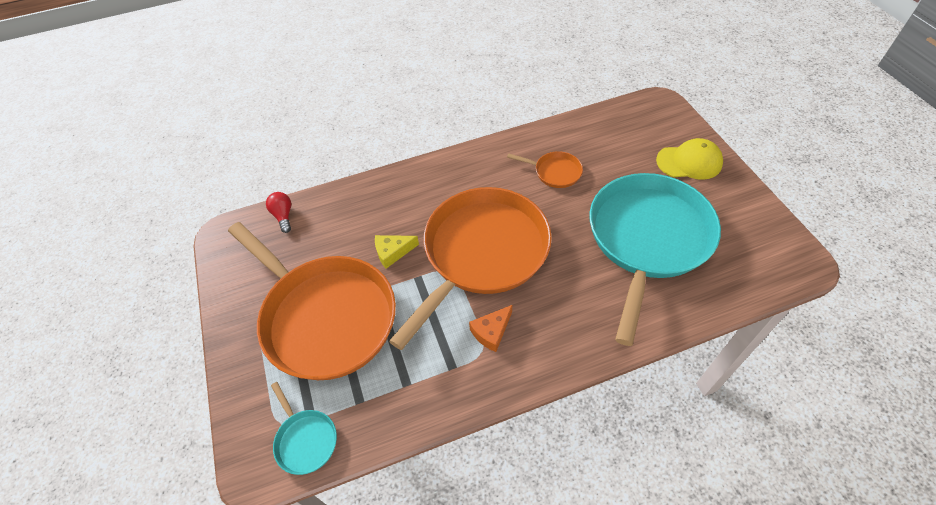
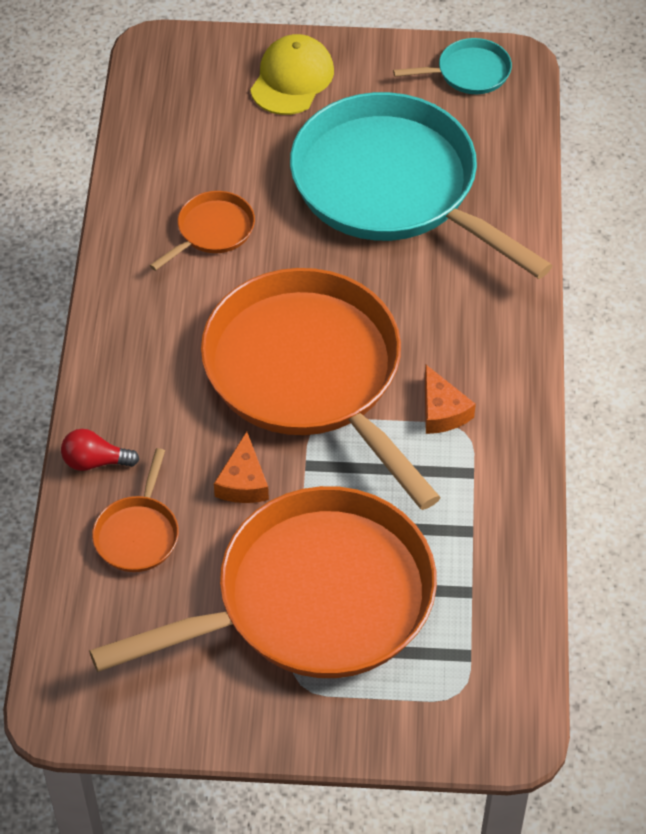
camera: 70 degrees left, 0 degrees up
red light bulb [266,192,291,233] -> red light bulb moved to [61,429,139,471]
turquoise pan [271,382,337,475] -> turquoise pan moved to [393,38,512,94]
yellow cheese [375,235,419,269] -> orange cheese [214,432,269,503]
none -> orange pan [92,448,179,572]

